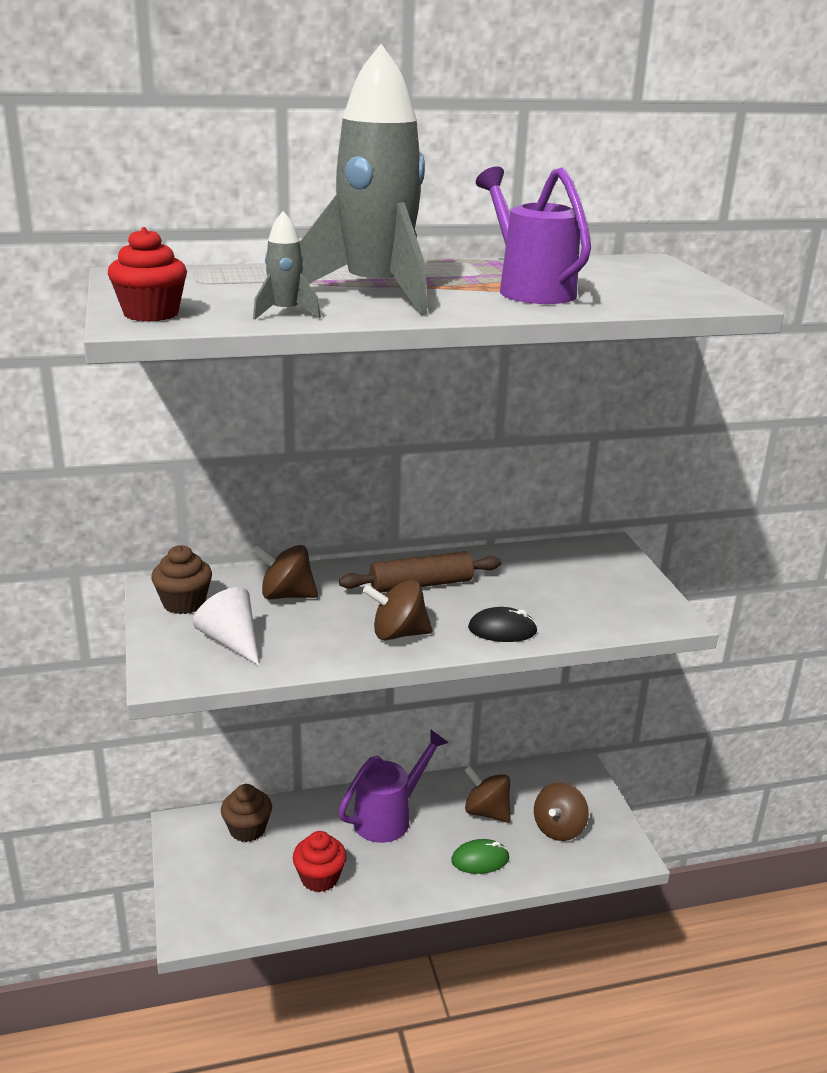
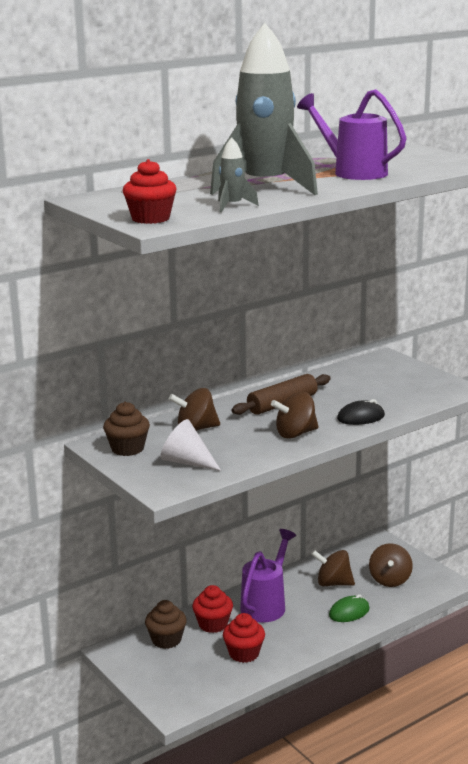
camera: 20 degrees left, 5 degrees down
none -> red cupcake [192,585,233,633]

